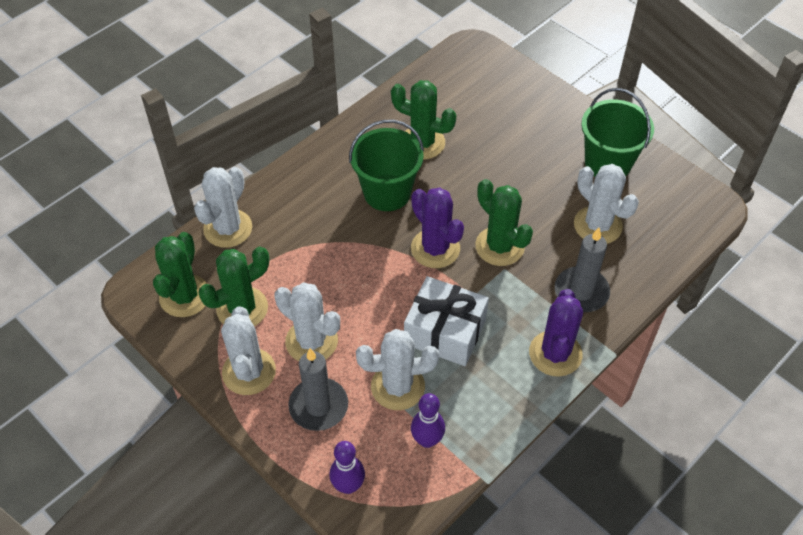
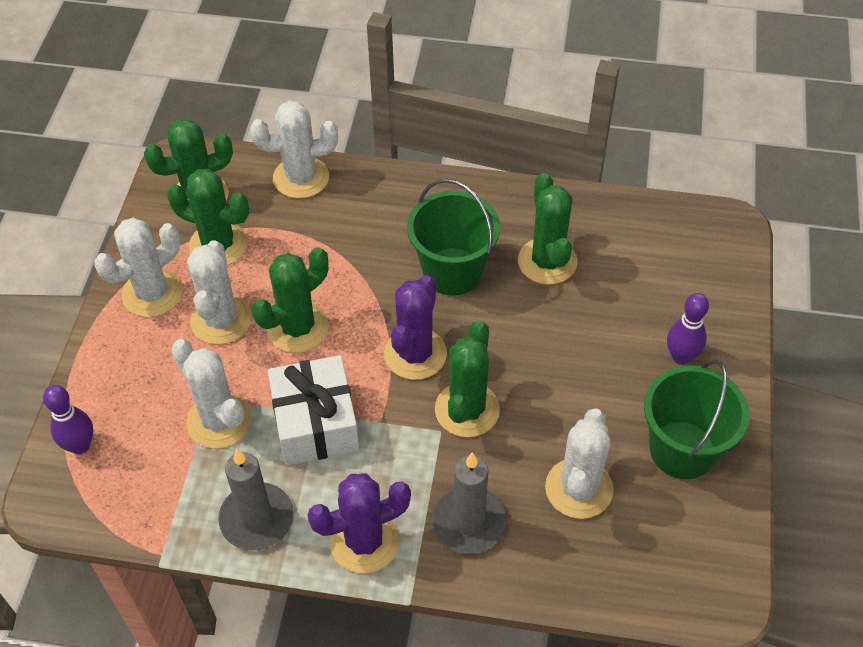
camera: 55 degrees right, 0 degrees up
grey candle [288,348,348,431] -> grey candle moved to [218,449,293,550]
purple bowling pin [411,393,445,448] -> purple bowling pin moved to [667,293,709,365]
none -> green cactus [252,247,329,353]

